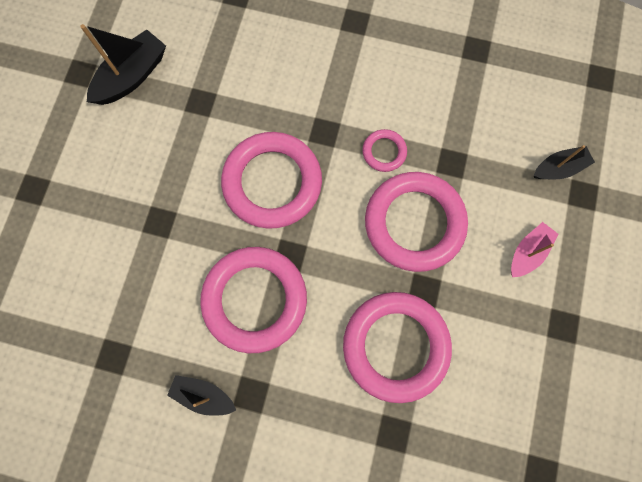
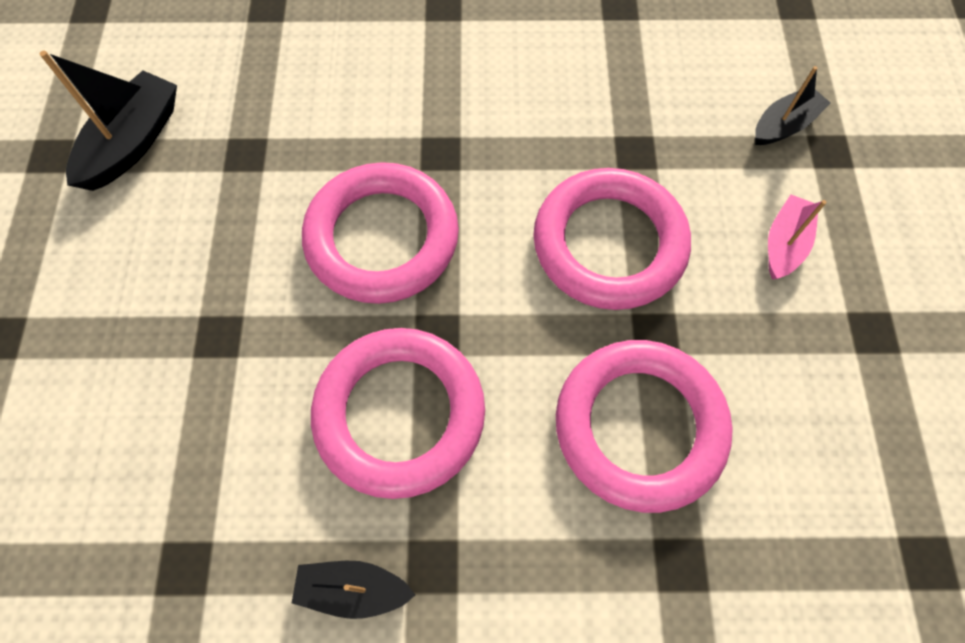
camera: 15 degrees left, 10 degrees down
pink ring [362,129,407,172] -> none

